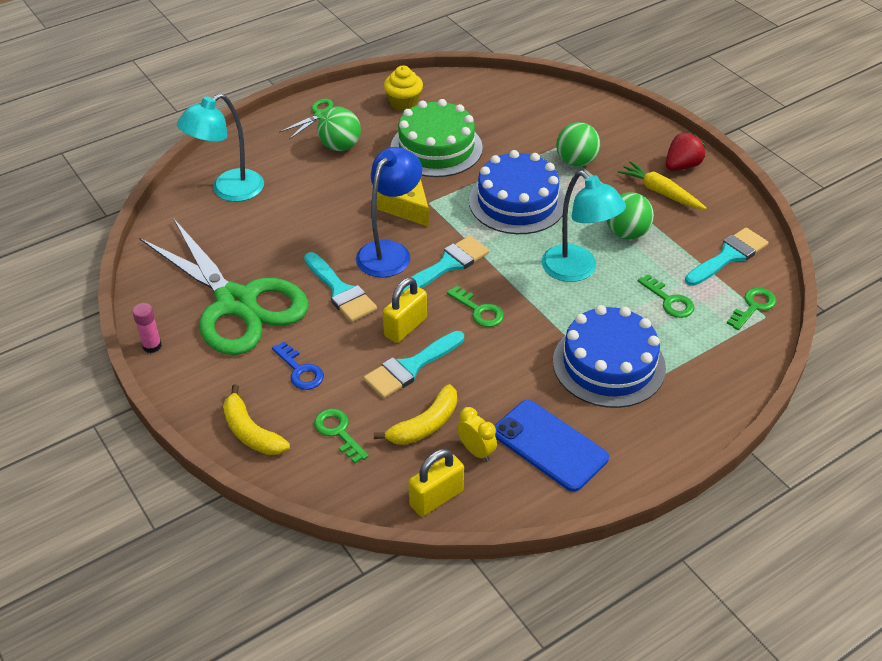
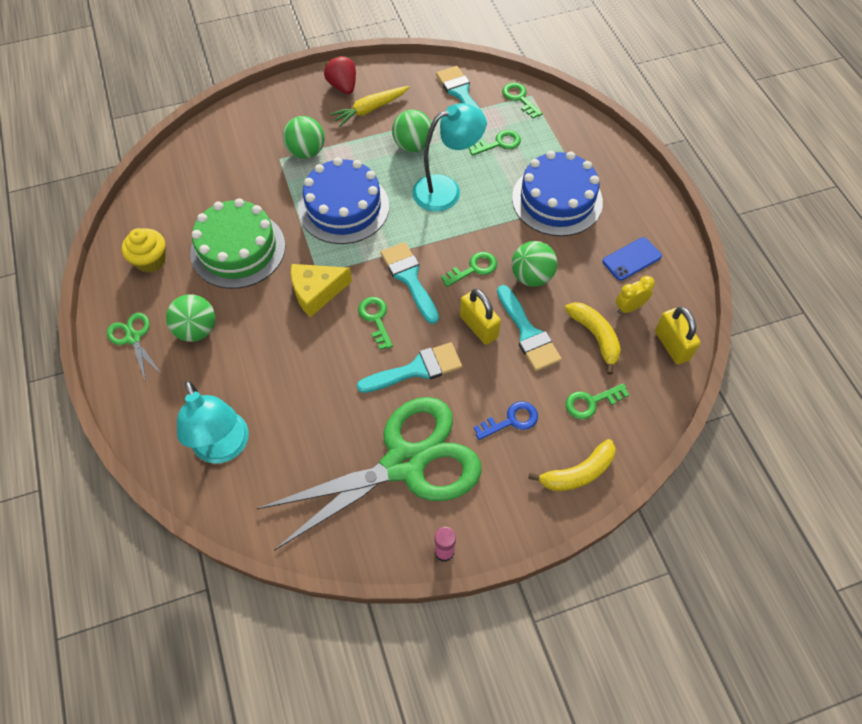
camera: 75 degrees left, 15 degrees up
blue lamp [356,147,422,278] -> green key [358,297,393,350]
blue phone [494,400,609,492] -> blue phone [602,237,662,281], size x0.64
none -> green ball [512,241,558,287]

